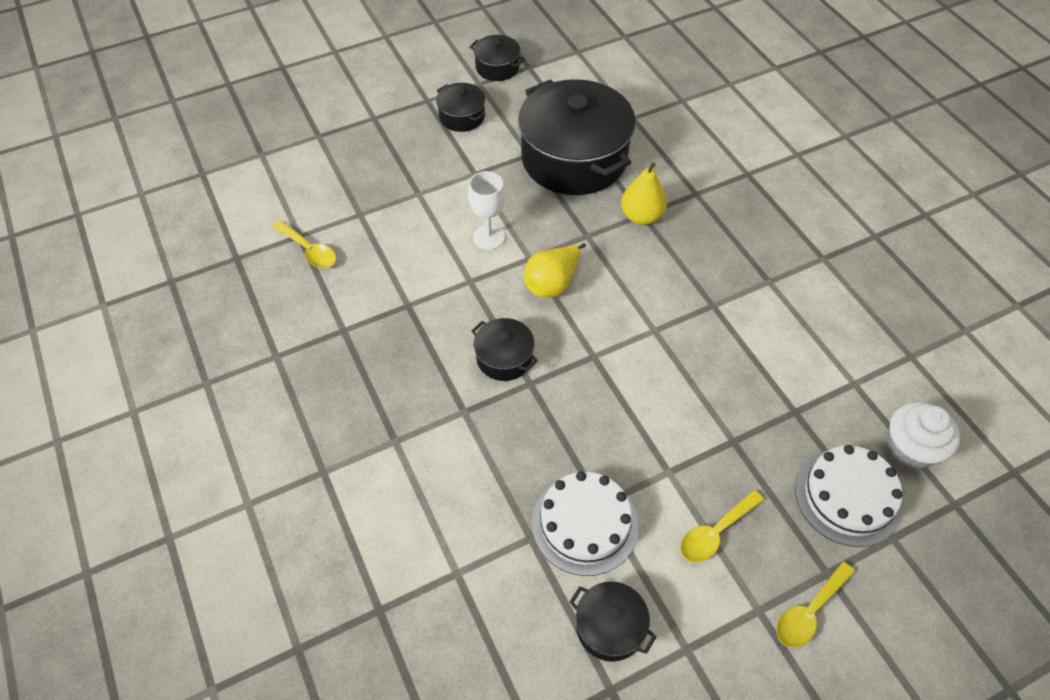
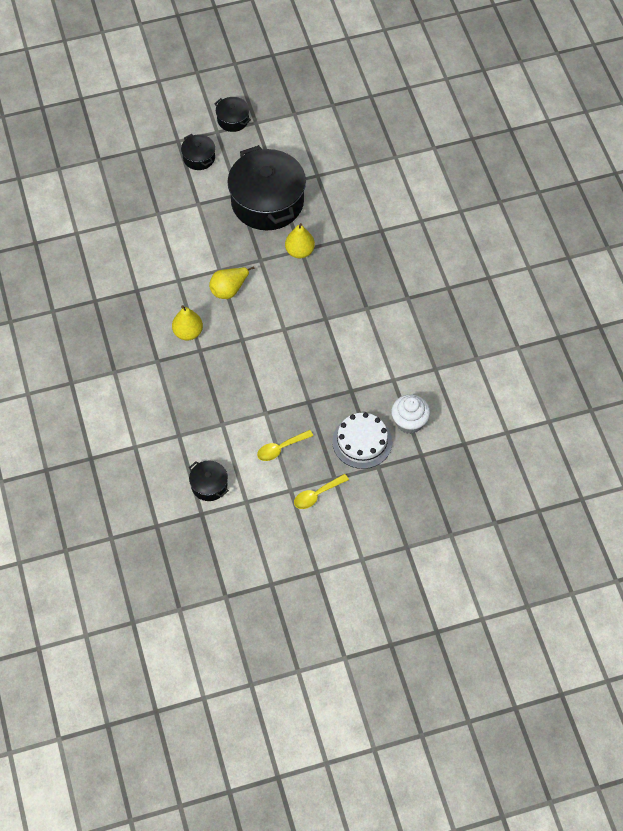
camera: 10 degrees right, 5 degrees up
yellow spoon [272,220,336,268] -> none
white goblet [468,171,505,250] -> none
black pot [471,318,538,381] -> yellow pear [172,305,203,340]
white cake [532,471,639,576] -> none

